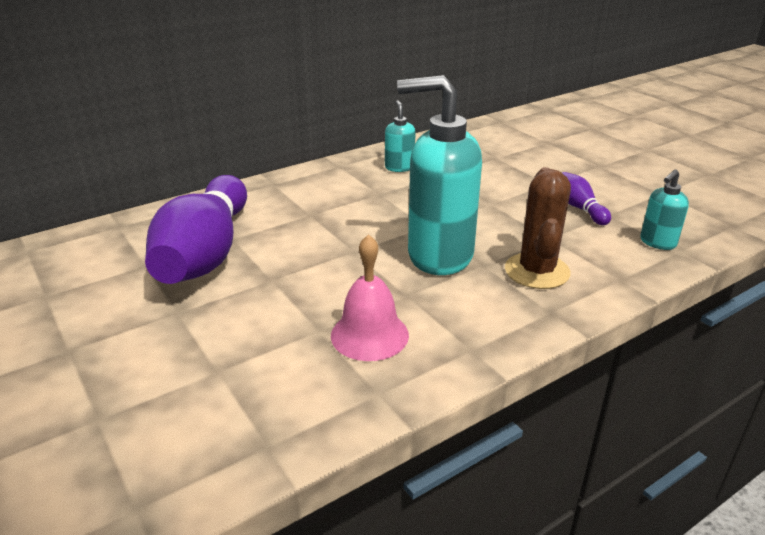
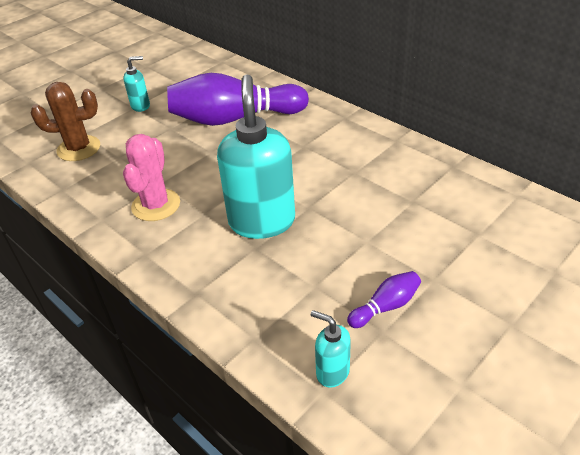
camera: 80 degrees right, 10 degrees up
pink bell [331,234,409,361] -> pink cactus [123,134,180,221]
turquoise soap dispenser [385,100,416,172] -> turquoise soap dispenser moved to [123,56,150,112]
brown cactus [505,167,571,289] -> brown cactus moved to [31,82,100,161]

